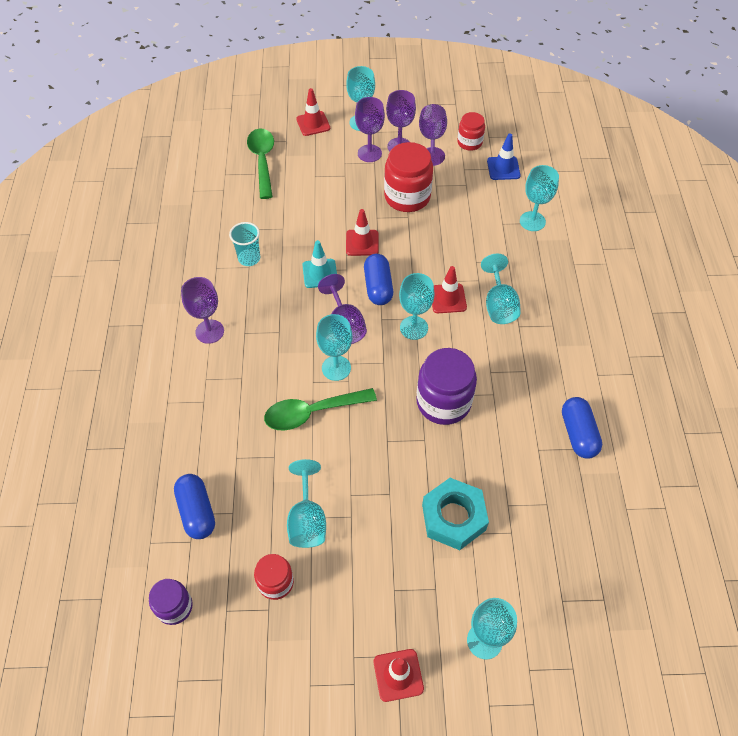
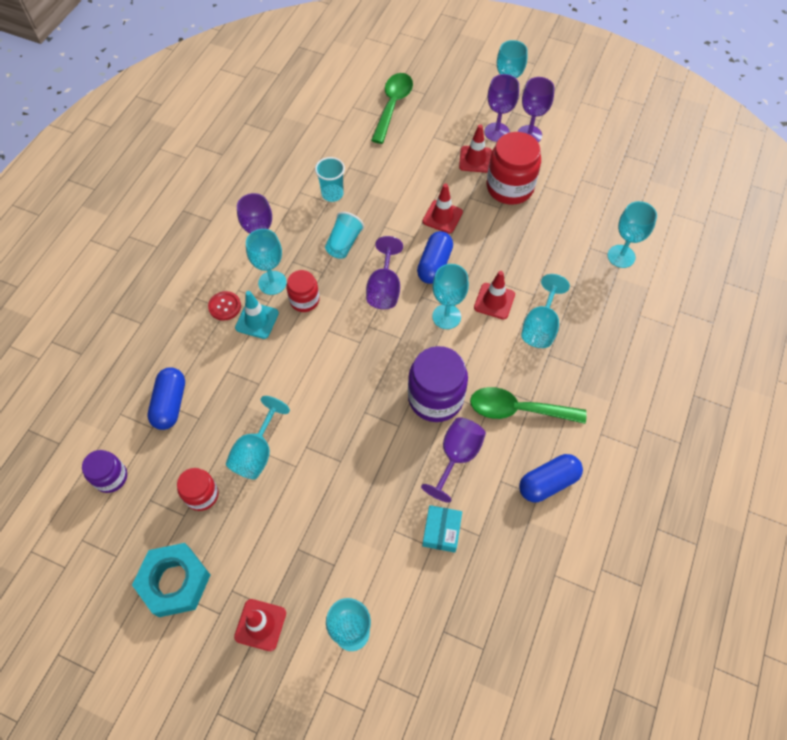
camera: 25 degrees right, 5 degrees up
green spoon [264,388,377,431] -> green spoon moved to [470,387,587,424]
red traffic cone [296,88,330,136] -> red traffic cone moved to [459,124,492,173]
turquoise traffic cone [302,240,337,288] -> turquoise traffic cone moved to [235,291,279,339]
turquoise goblet [316,314,352,381] -> turquoise goblet moved to [246,229,287,295]
purple goblet [419,104,447,166] -> purple goblet moved to [421,417,486,503]
turquoise nut [422,478,489,550] -> turquoise nut moved to [132,543,210,617]
red jar [457,112,485,151] -> red jar moved to [286,270,320,312]
blue traffic cone [487,133,521,180] -> none
blue capsule [562,397,602,458] -> blue capsule turned 45 degrees clockwise [519,454,583,502]
none -> red button [208,291,241,321]
none -> turquoise cup [325,212,364,259]
none -> turquoise box [422,505,462,553]

